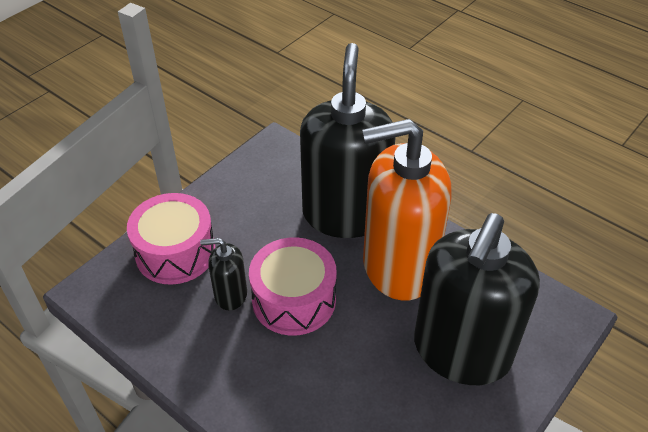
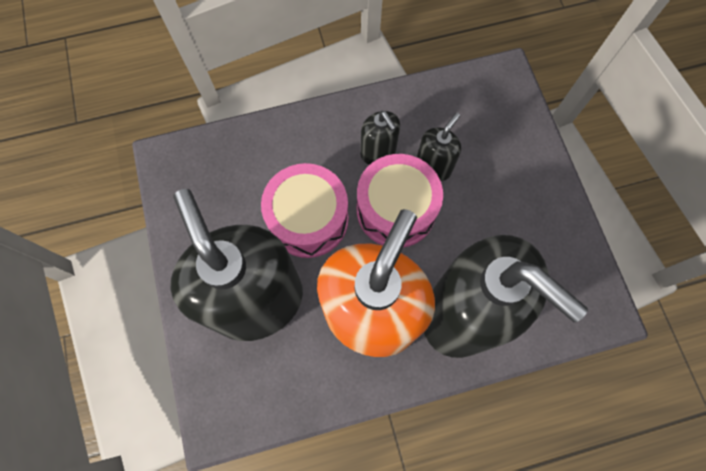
camera: 125 degrees right, 25 degrees up
pink drum [127,193,215,285] -> pink drum moved to [261,163,348,258]
none -> black soap dispenser [360,111,400,165]

